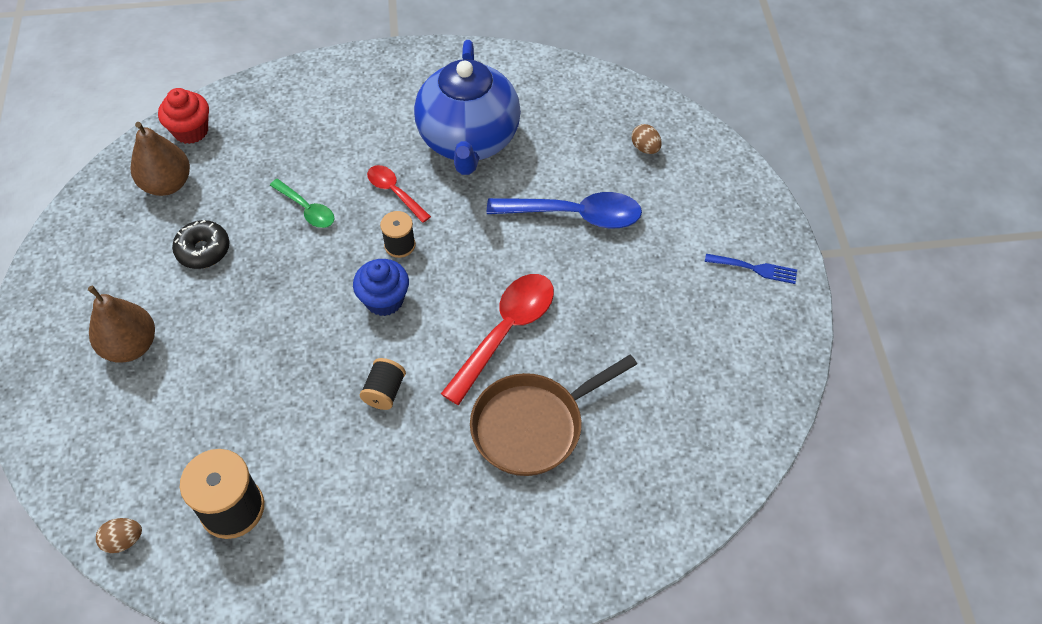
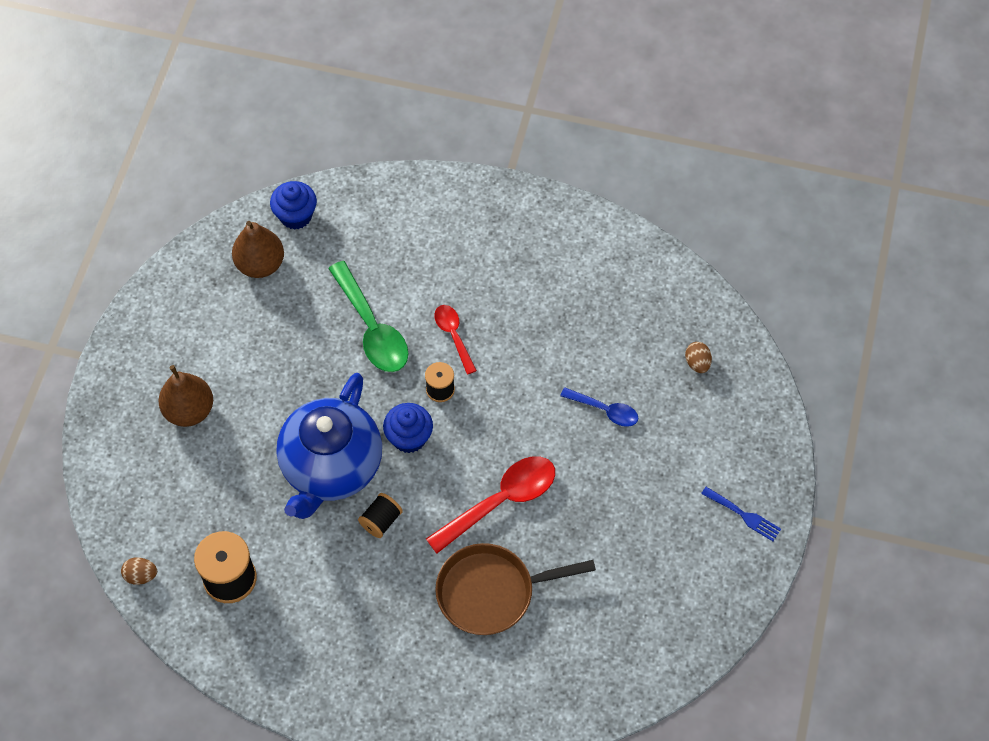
camera: 20 degrees right, 5 degrees up
red cupcake [158,88,209,144] -> blue cupcake [270,181,317,230]
black donut [172,220,229,269] -> none
green spoon [270,179,334,228] -> green spoon [328,261,408,372], size x1.76
blue teapot [414,40,521,175] -> blue teapot moved to [276,373,382,519]
blue spoon [487,192,642,228] -> blue spoon [560,387,638,427], size x0.57

